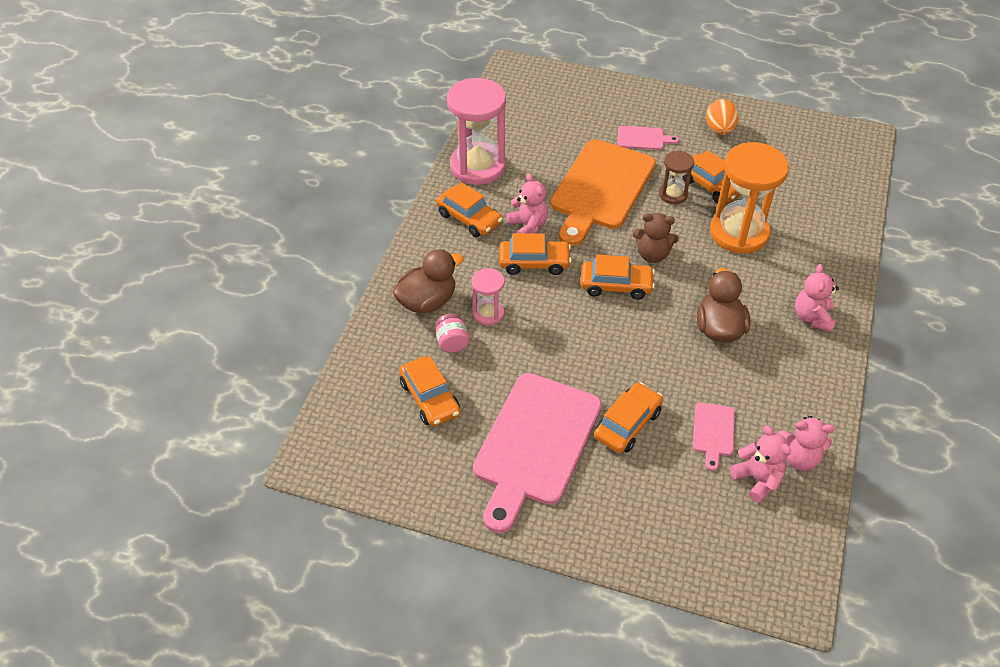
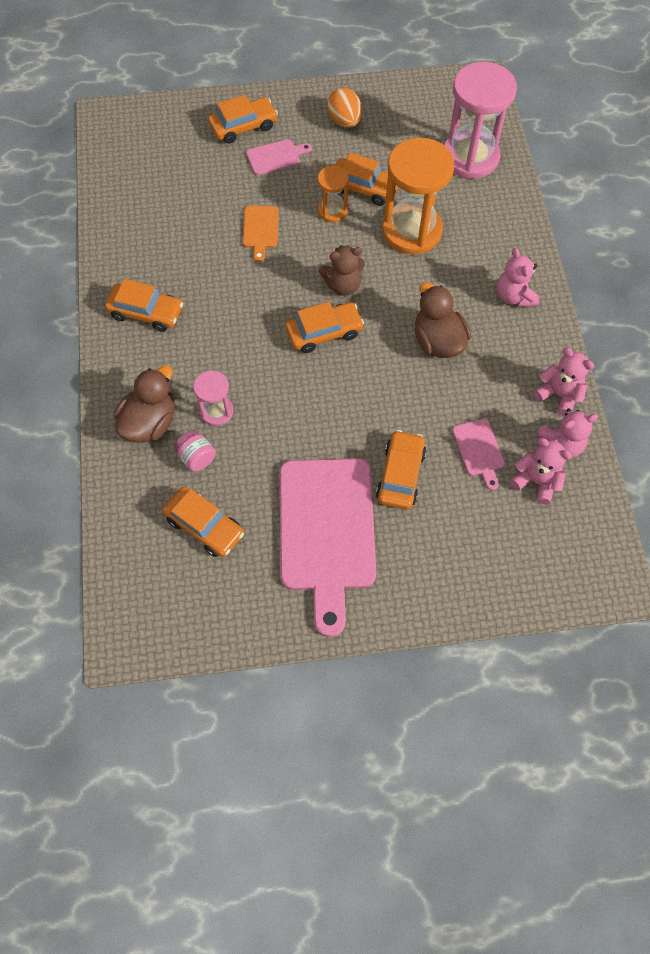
camera: 25 degrees left, 15 degrees up
pink hourglass [447,78,506,185] -> pink hourglass moved to [444,62,517,179]
orange car [499,233,572,275] -> orange car moved to [208,95,278,144]
pink teddy bear [506,173,548,233] -> pink teddy bear moved to [533,348,594,416]
orange cutting board [550,139,656,246] -> orange cutting board [243,206,279,262], size x0.43
brown hourglass [659,150,694,204] -> orange hourglass [318,166,349,222]

